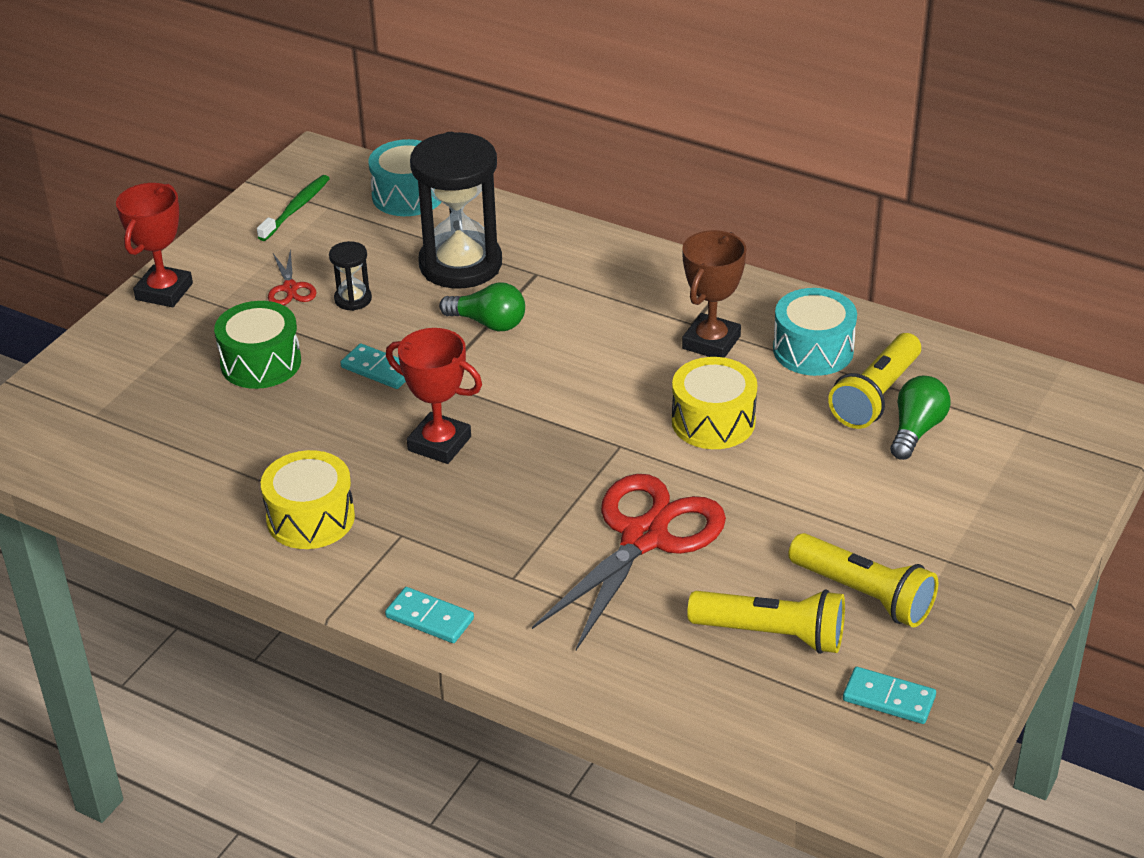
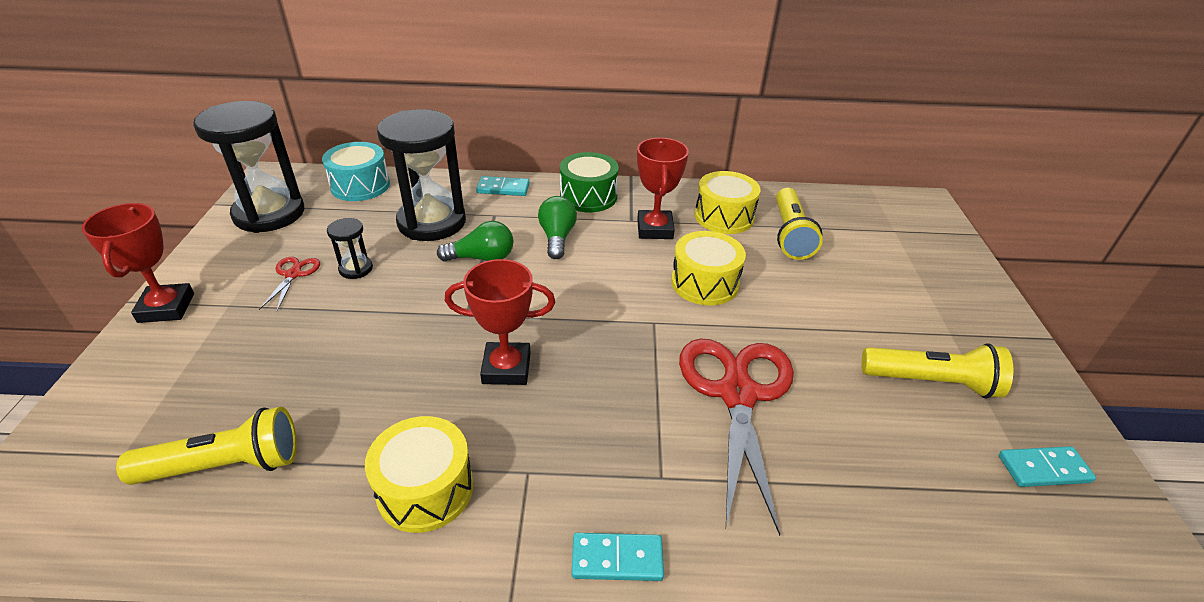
camera: 30 degrees left, 0 degrees up
green drum [214,301,301,389] -> green drum moved to [560,152,619,212]
green toothbrush [257,175,330,241] -> black hourglass [193,101,304,233]
red scissors [268,249,316,305] -> red scissors turned 135 degrees counterclockwise [259,257,320,311]
turquoise domino [340,344,406,389] -> turquoise domino moved to [476,176,530,196]
brown trophy [682,230,747,358] -> red trophy [637,138,689,239]
yellow flashlight [687,589,845,654] -> yellow flashlight moved to [116,407,297,485]
turquoise drum [773,288,857,376] -> yellow drum [695,171,761,234]
green light bulb [890,376,950,460] -> green light bulb moved to [538,196,577,259]

